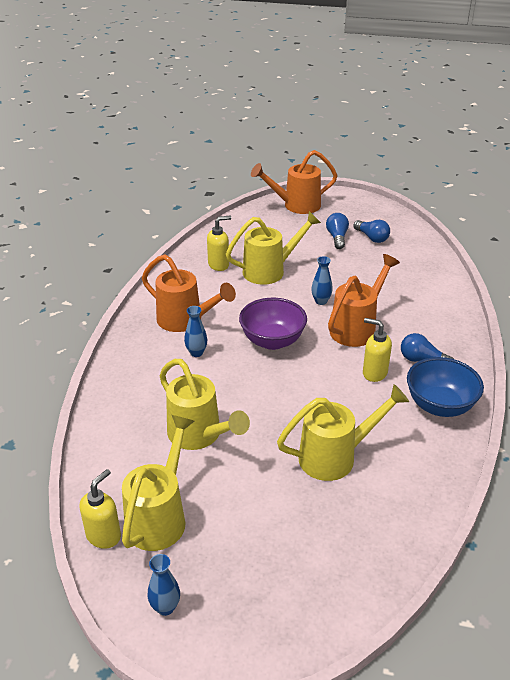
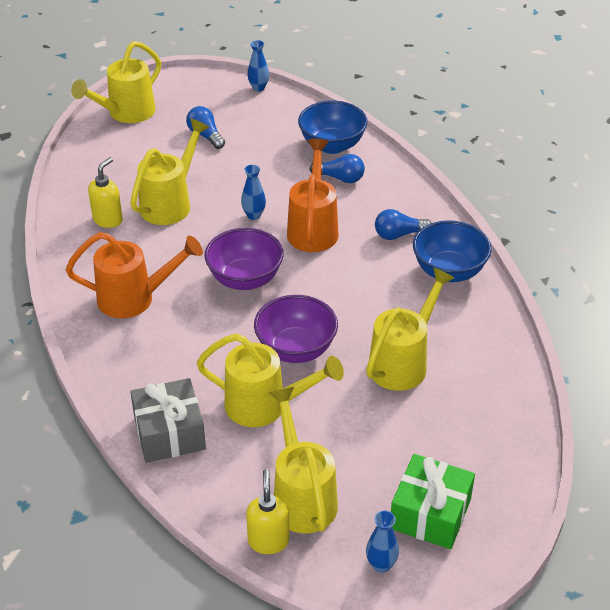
camera: 35 degrees left, 5 degrees up
blue vase [184,306,207,357] -> blue vase moved to [247,40,269,92]
orange watering can [251,150,338,214] -> yellow watering can [71,41,161,123]
blue light bulb [353,220,390,243] -> blue light bulb moved to [310,154,365,183]
yellow soap dispenser [363,318,392,382] -> none
none -> grey gift [130,378,206,463]
none -> purple bowl [254,295,338,363]
none -> blue bowl [298,101,368,154]
none -> green gift [391,454,475,549]

